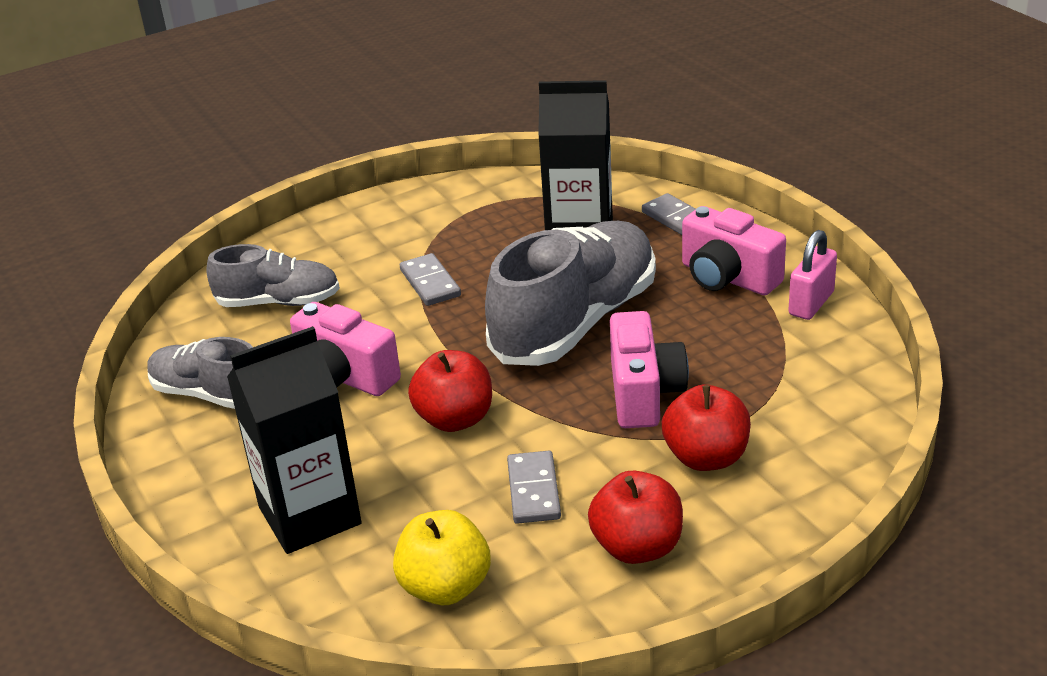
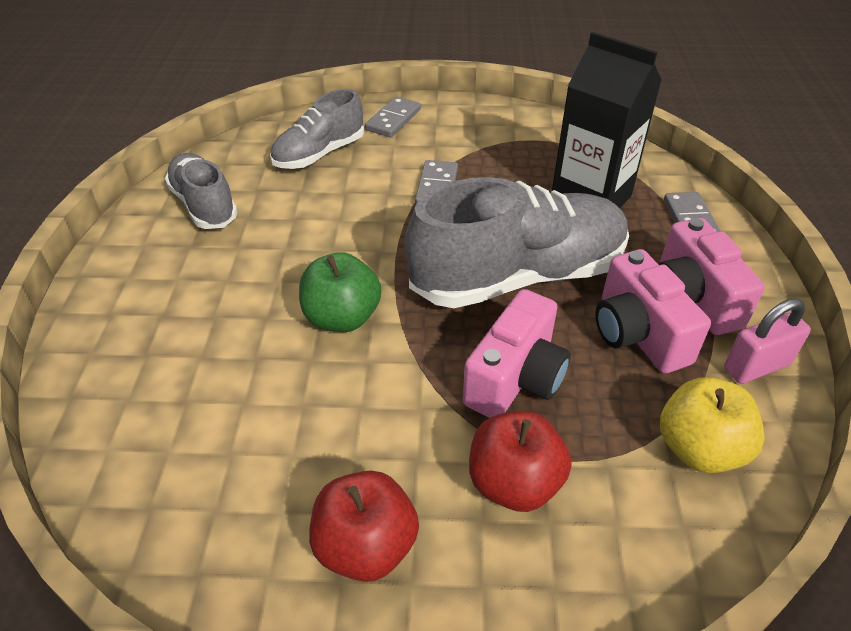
camera: 30 degrees right, 10 degrees up
grey shoe [206,244,340,307] -> grey shoe turned 105 degrees clockwise [270,89,364,169]
black carton [227,326,362,554] -> none
pink camera [290,302,401,396] -> pink camera moved to [595,249,711,374]
yellow apple [393,510,491,605] -> yellow apple moved to [660,377,765,473]
red apple [408,350,492,432] -> green apple [299,252,381,332]
grey domino [507,451,561,524] -> grey domino moved to [365,97,421,137]

